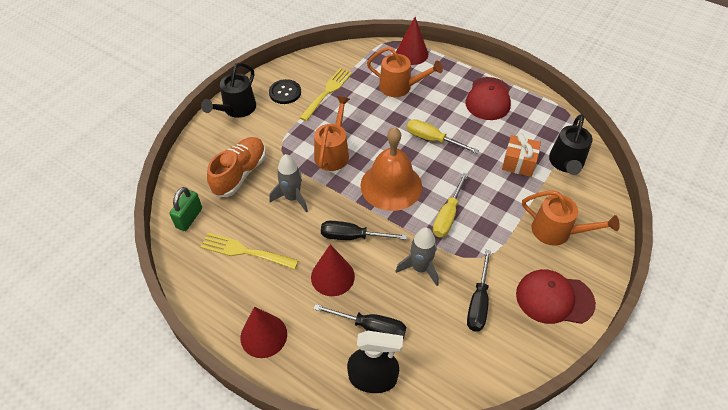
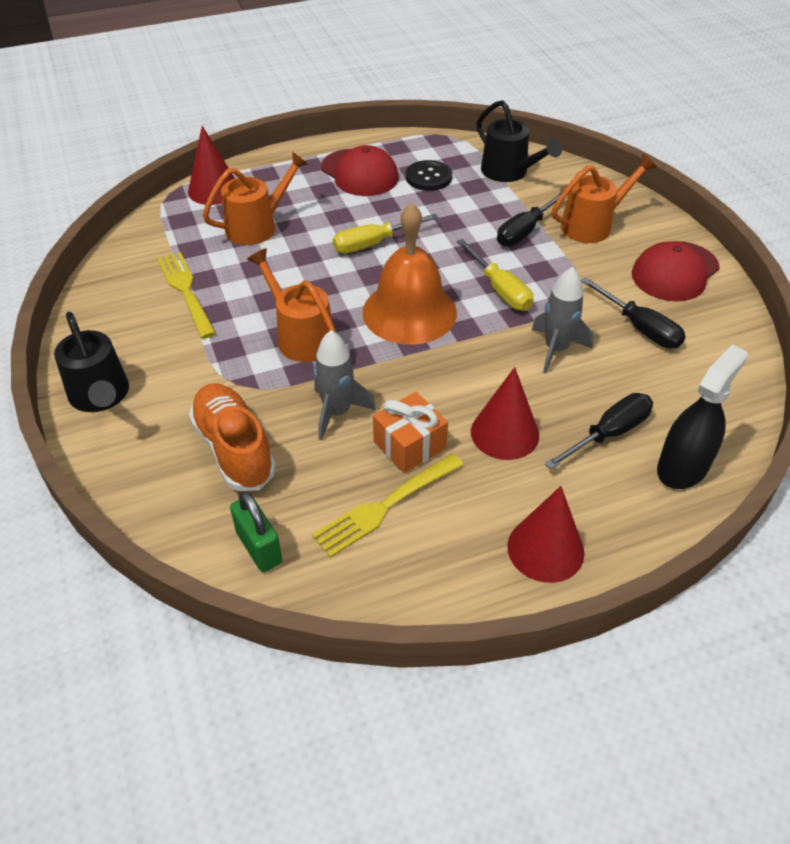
camera: 55 degrees left, 5 degrees down
black button [269,79,301,104] -> black button moved to [406,160,452,191]
black screwdriver [321,221,407,240] -> black screwdriver moved to [497,190,564,246]
orange gift [502,133,541,177] -> orange gift moved to [373,392,448,473]

